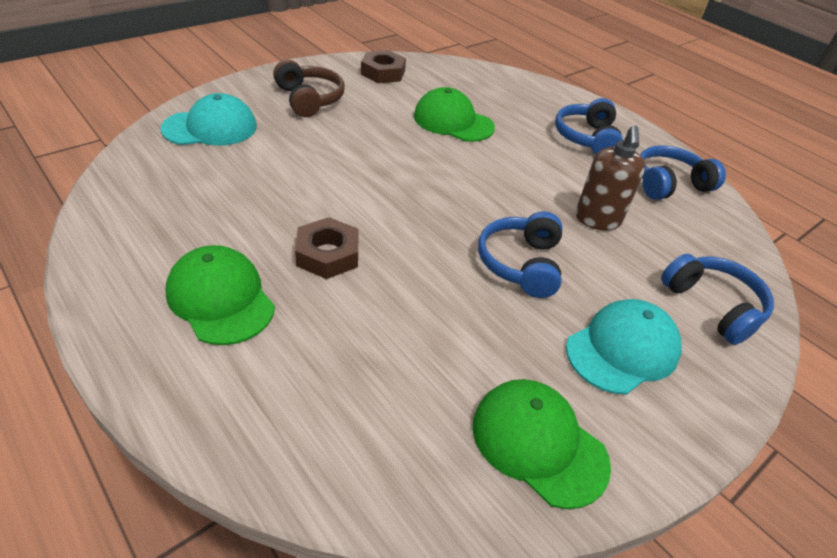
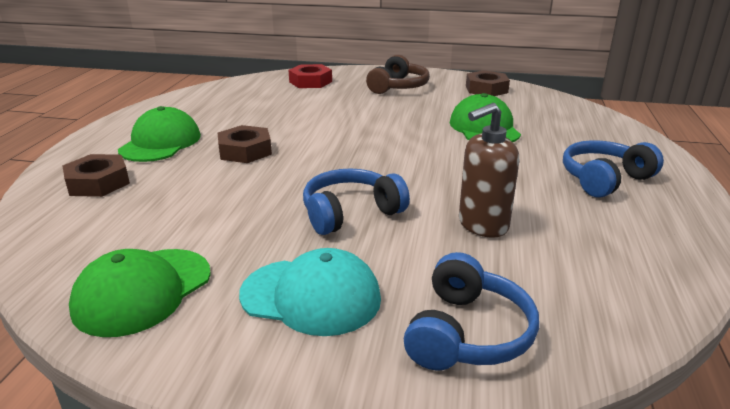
camera: 55 degrees right, 15 degrees down
turquoise cap [160,93,257,146] -> red nut [288,64,332,88]
green cap [472,379,611,509] -> green cap turned 150 degrees counterclockwise [69,249,211,337]
blue headphones [640,145,726,200] -> none
none -> brown nut [62,154,130,197]

